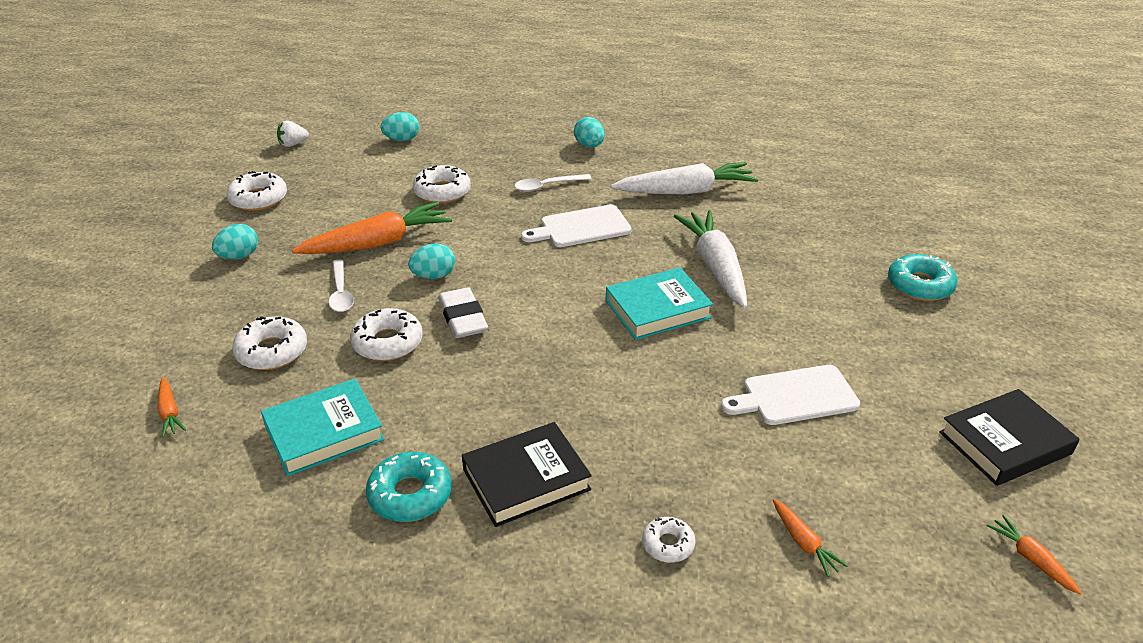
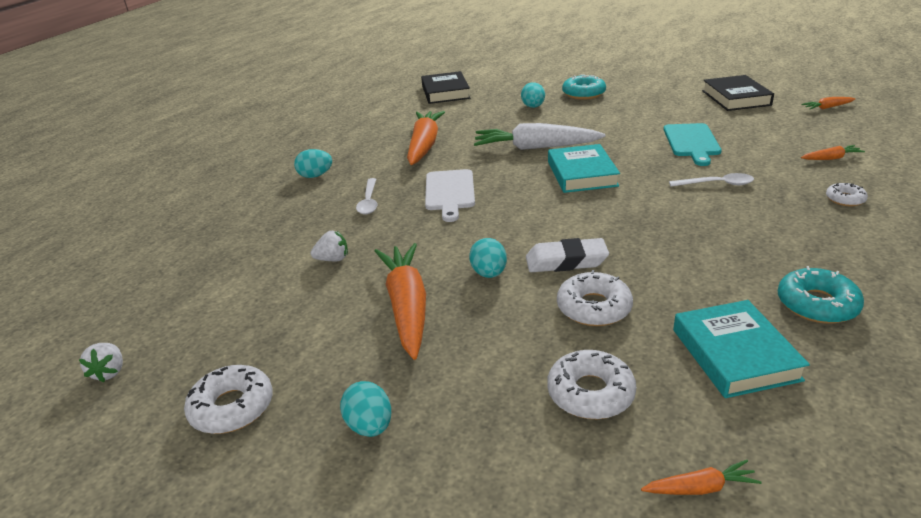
camera: 70 degrees left, 5 degrees down
white spoon [329,259,354,312] -> white spoon moved to [669,173,754,187]
turquoise egg [381,112,419,141] -> turquoise egg moved to [521,82,545,108]
white donut [413,165,471,204] -> white strawberry [311,231,348,261]
black book [462,422,592,527] -> black book moved to [421,71,470,104]
white carrot [611,162,758,195] -> orange carrot [407,111,445,165]
white cutting board [721,365,860,425] -> turquoise cutting board [664,123,721,166]

